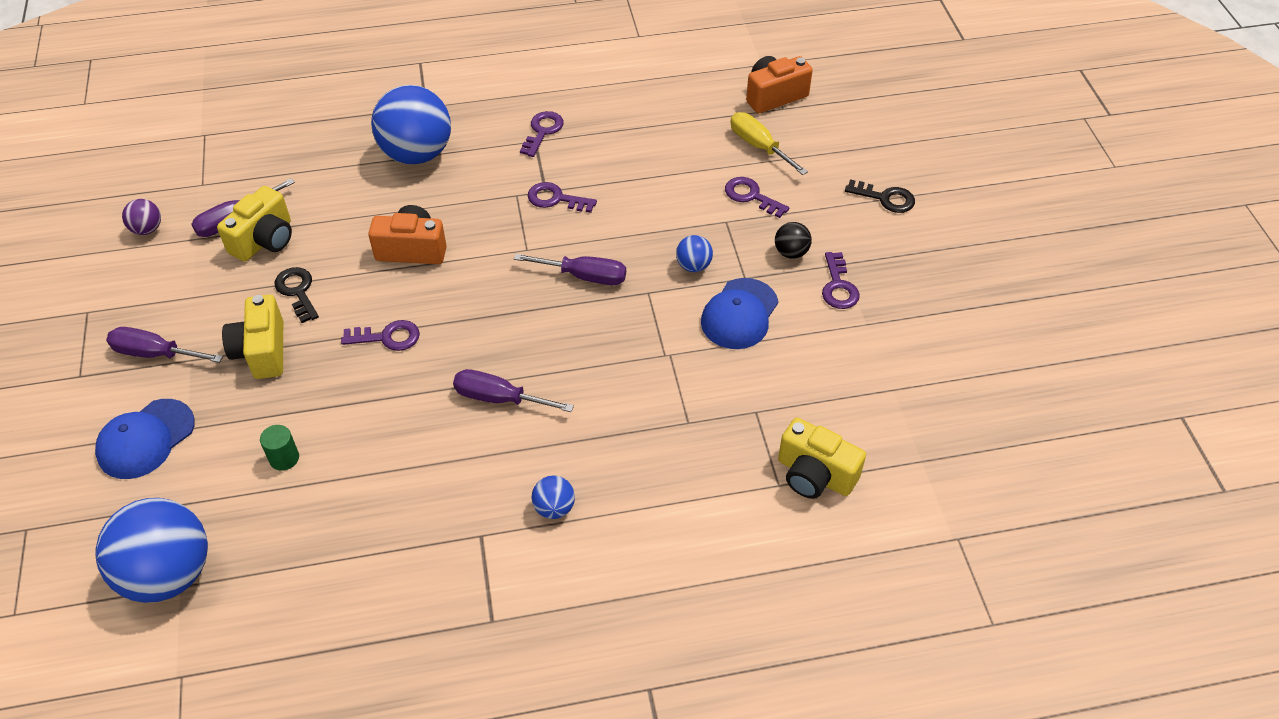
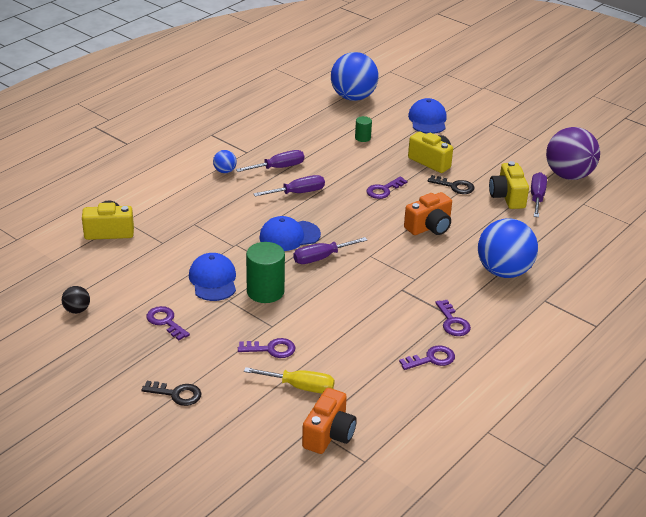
camera: 140 degrees right, 15 degrees down
purple screwdriver [106,327,223,363] -> purple screwdriver moved to [236,150,304,172]
purple ball [122,199,161,235] -> purple ball [546,127,600,180], size x2.26
purple key [528,182,597,213] -> purple key moved to [399,345,455,370]
blue ball [676,235,713,272] -> green cylinder [246,242,285,303]
black ball [775,222,812,259] -> black ball moved to [62,286,90,314]
black key [845,179,915,213] -> black key turned 150 degrees counterclockwise [141,381,201,406]
none -> blue cap [259,216,321,251]

